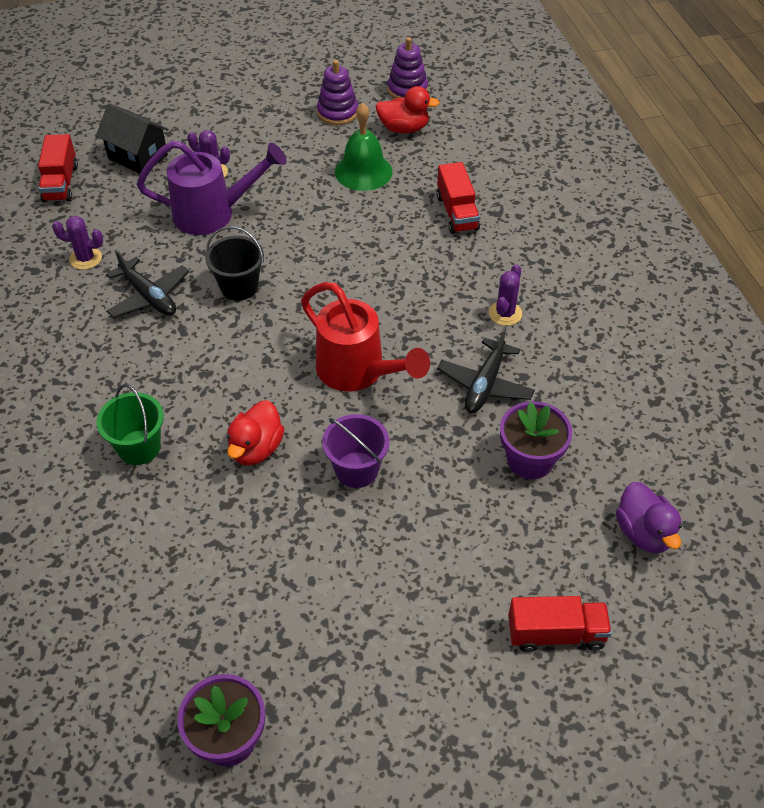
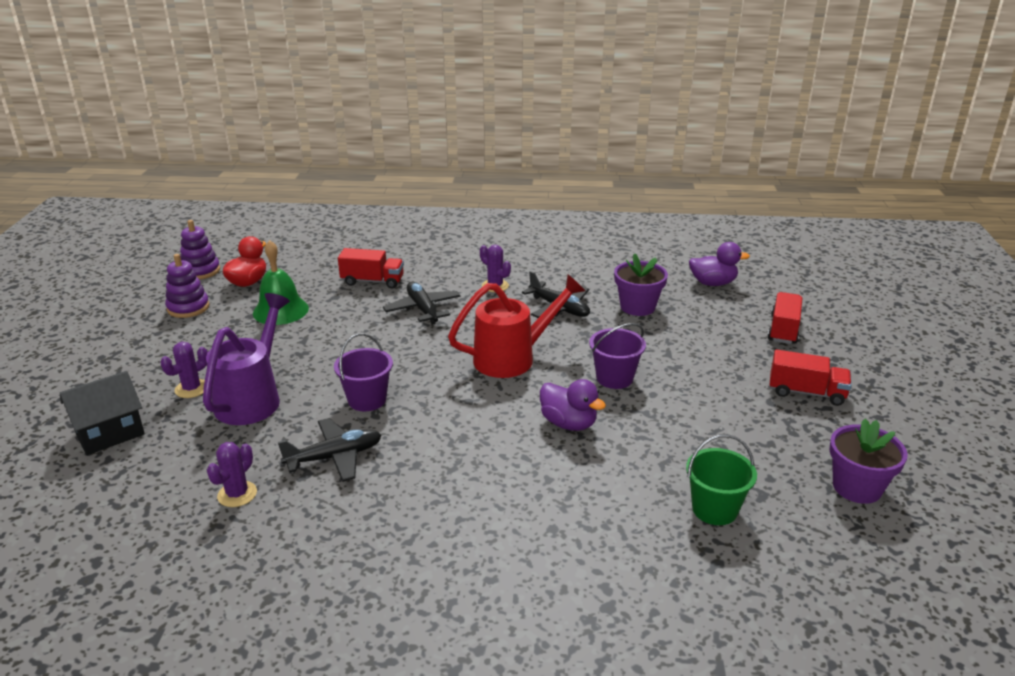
camera: 70 degrees left, 20 degrees down
red truck [38,134,78,202] -> red truck moved to [770,349,852,406]
green bucket [96,384,164,465] -> green bucket moved to [686,434,757,525]
black bucket [205,226,264,301] -> purple bucket [334,333,393,411]
red duck [227,400,284,466] -> purple duck [540,379,606,431]
none -> black plane [383,282,461,325]

